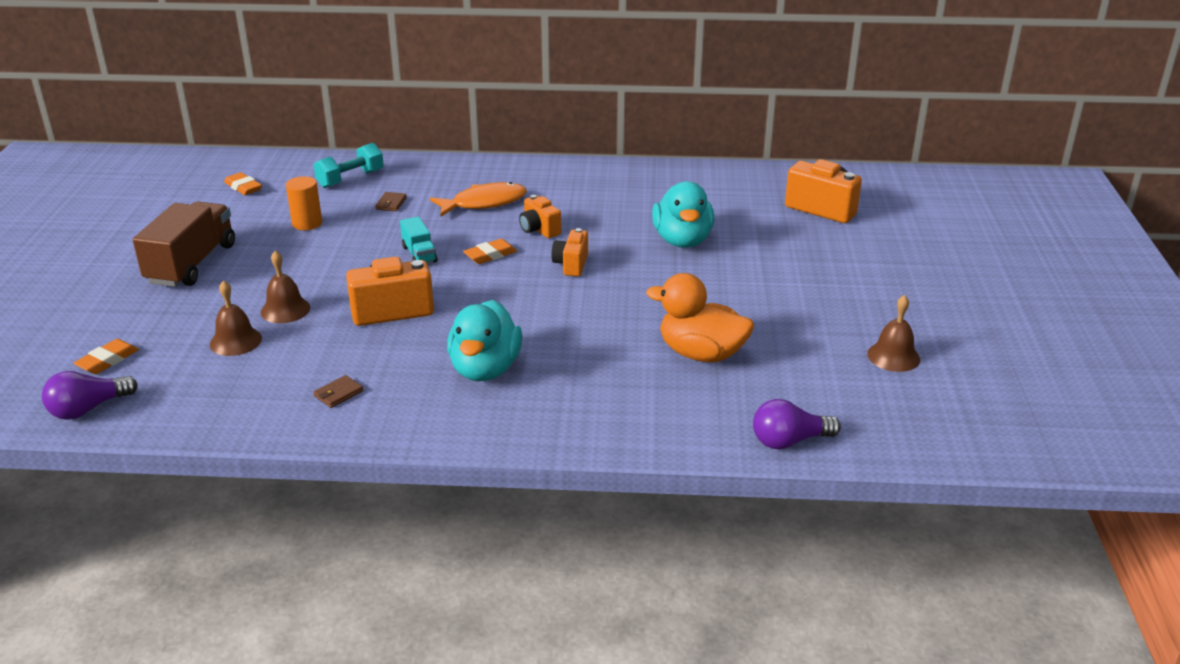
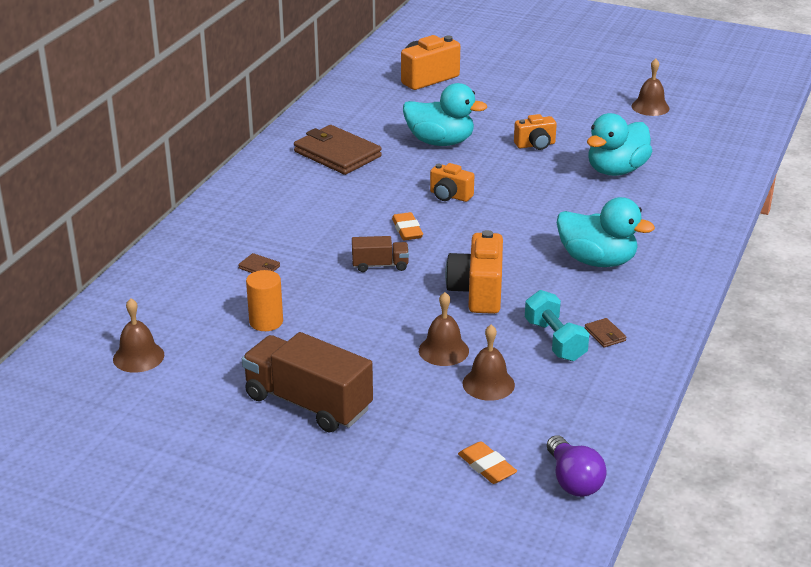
camera: 70 degrees left, 0 degrees up
orange eraser [224,172,262,195] -> brown bell [113,298,164,373]
turquoise dumbbell [314,143,384,188] -> turquoise dumbbell moved to [525,290,589,361]
turquoise truck [400,217,438,263] -> brown truck [352,236,409,272]
orange fish [430,182,527,216] -> none
orange camera [519,195,561,238] -> orange camera moved to [514,114,557,150]
orange duck [646,273,754,362] -> turquoise duck [587,113,652,176]
purple light bulb [753,399,841,449] -> none
none -> brown wallet [294,125,382,175]

